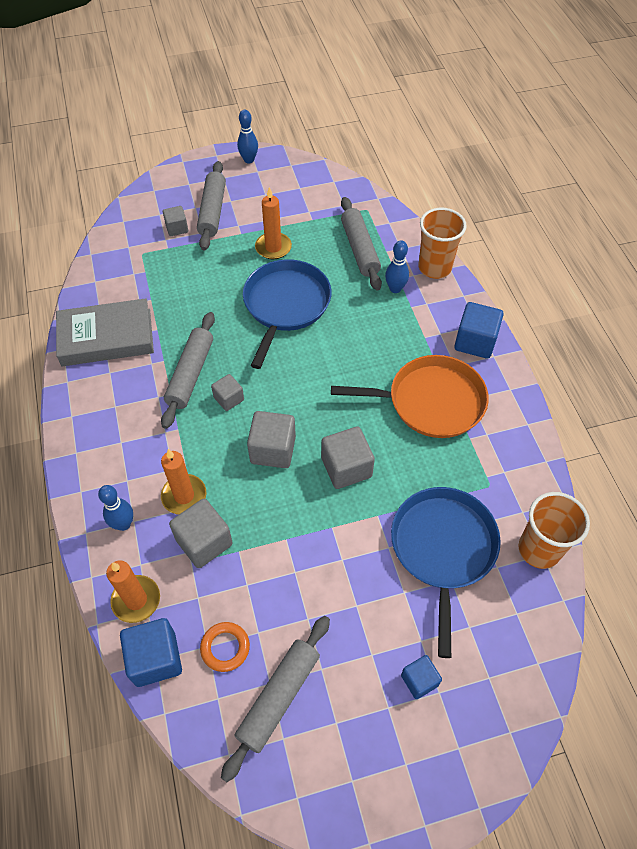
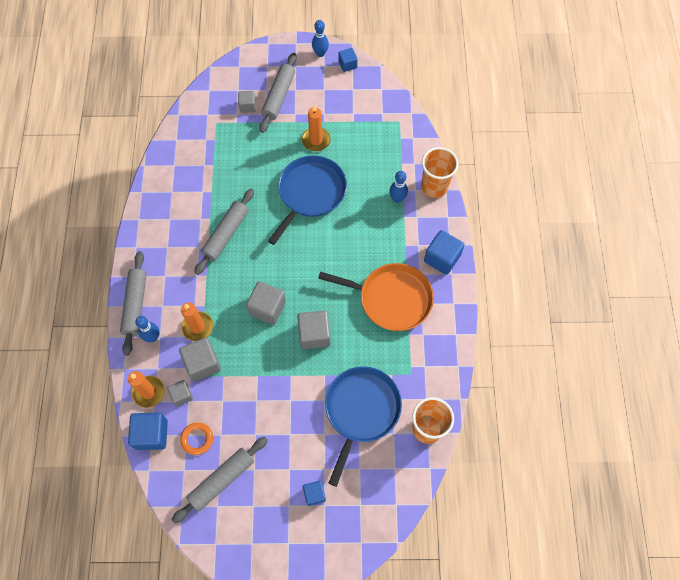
camera: 15 degrees right, 10 degrees up
grey book [56,298,154,366] -> none
grey cube [211,374,244,411] -> grey cube moved to [167,380,193,406]
grey rolling pin [341,197,382,291] -> grey rolling pin moved to [120,251,147,356]
none -> blue cube [339,48,358,72]

